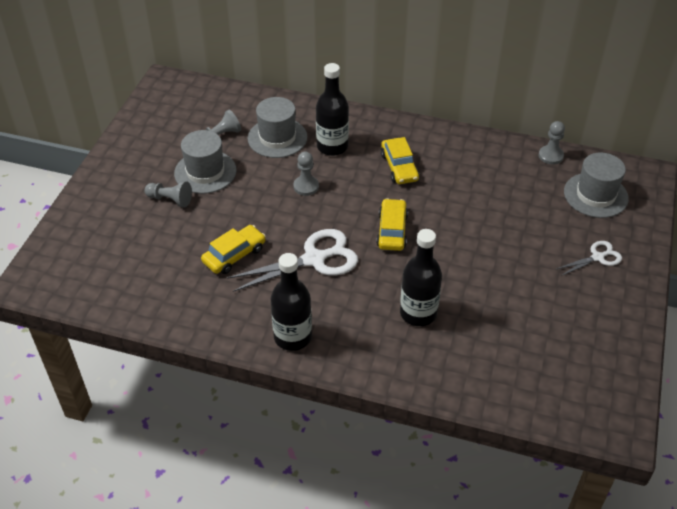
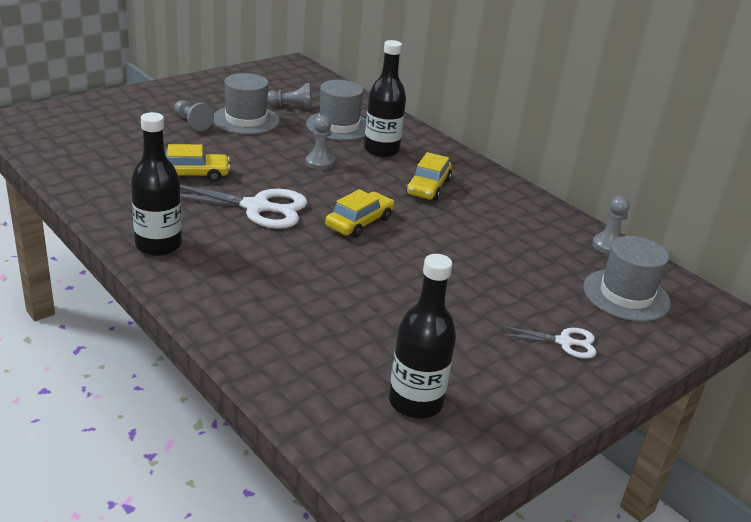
camera: 30 degrees right, 15 degrees down
black bottle [400,229,442,326] -> black bottle moved to [389,254,456,419]

